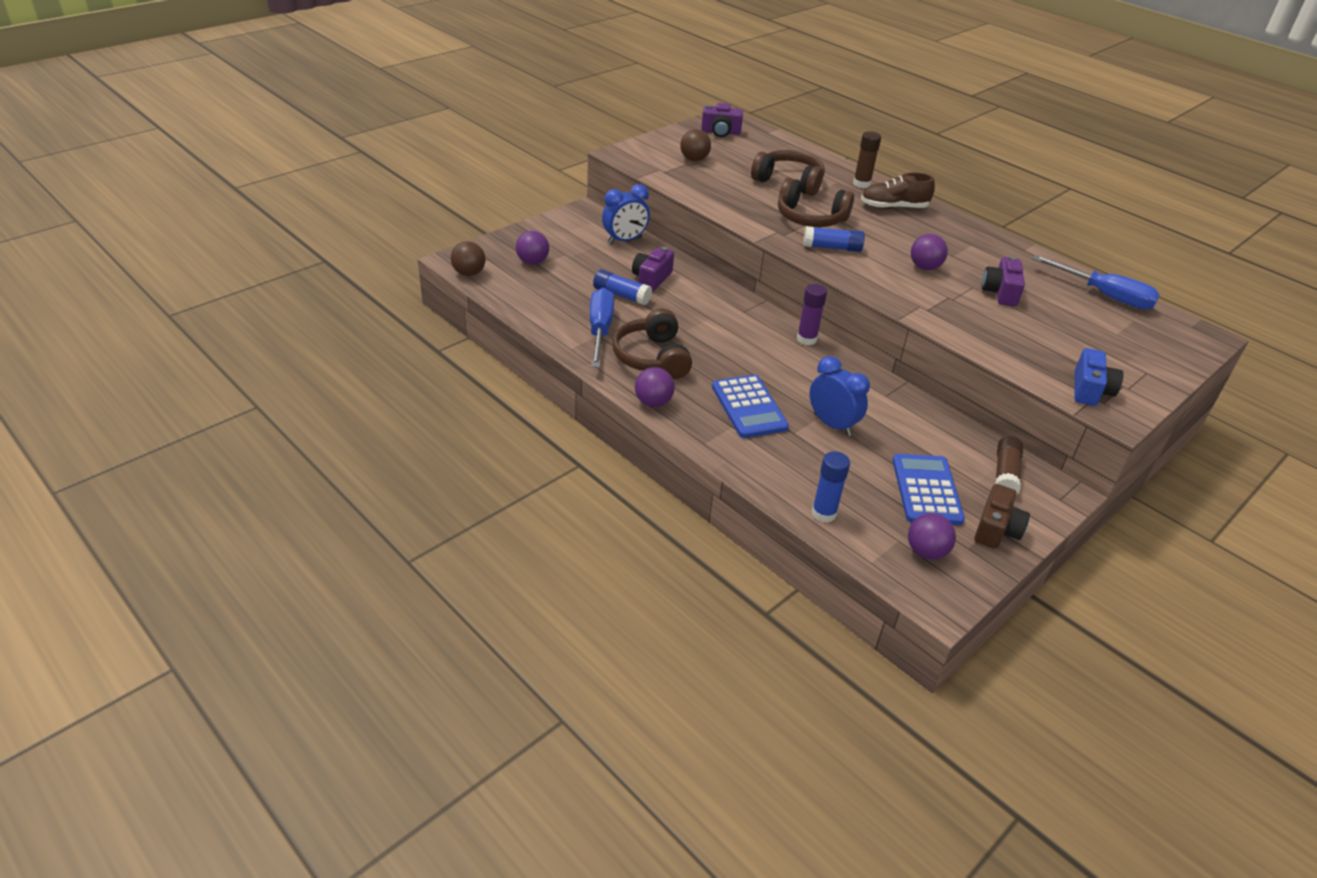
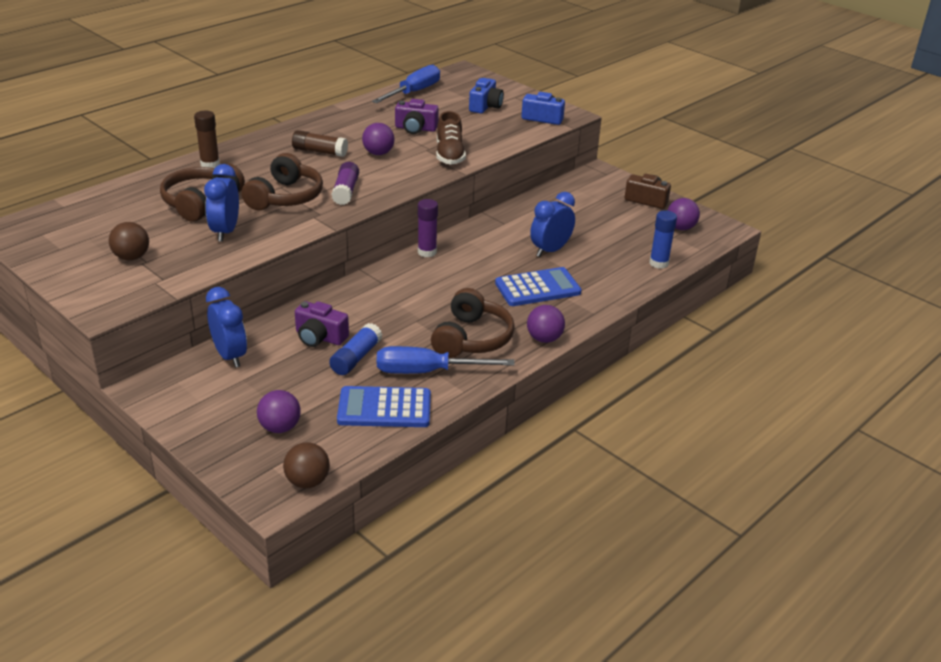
camera: 90 degrees left, 5 degrees down
brown headphones [612,308,692,379] -> brown headphones turned 60 degrees counterclockwise [431,288,515,358]
purple camera [701,103,743,137] -> none
blue glue stick [803,226,865,252] -> purple glue stick [331,162,359,205]
brown shoe [861,172,935,209] -> brown shoe moved to [436,111,466,165]
blue calculator [893,454,965,525] -> blue calculator moved to [337,386,431,427]
brown glue stick [995,436,1023,494] -> brown glue stick moved to [292,130,348,157]
none -> blue clock [204,164,239,242]
none -> blue camera [469,78,504,114]

